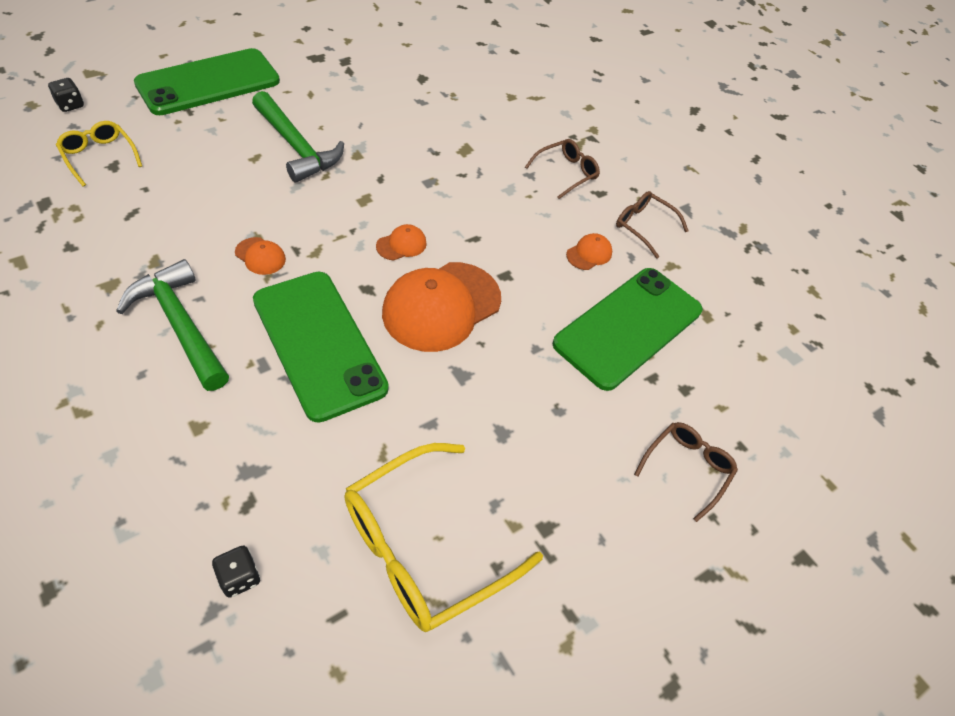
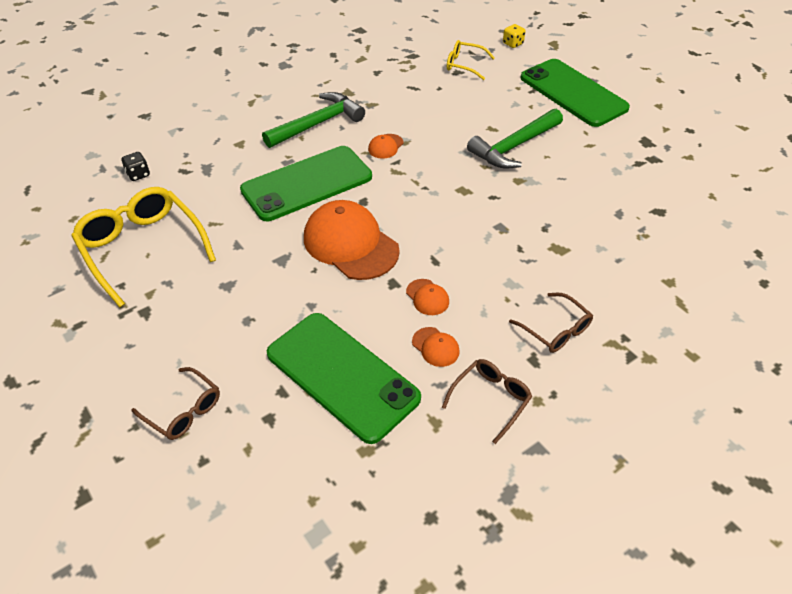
camera: 95 degrees right, 5 degrees down
black dice [48,78,84,112] -> yellow dice [503,24,525,48]
yellow glasses [56,121,142,187] -> yellow glasses turned 120 degrees counterclockwise [447,40,495,80]
orange cap [376,224,427,261] -> orange cap moved to [406,279,449,315]

